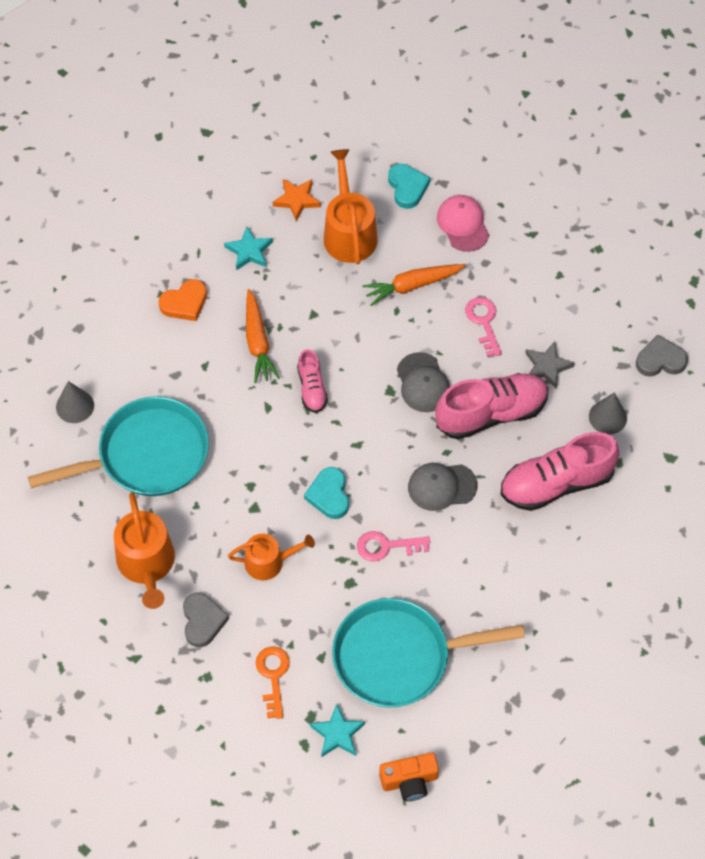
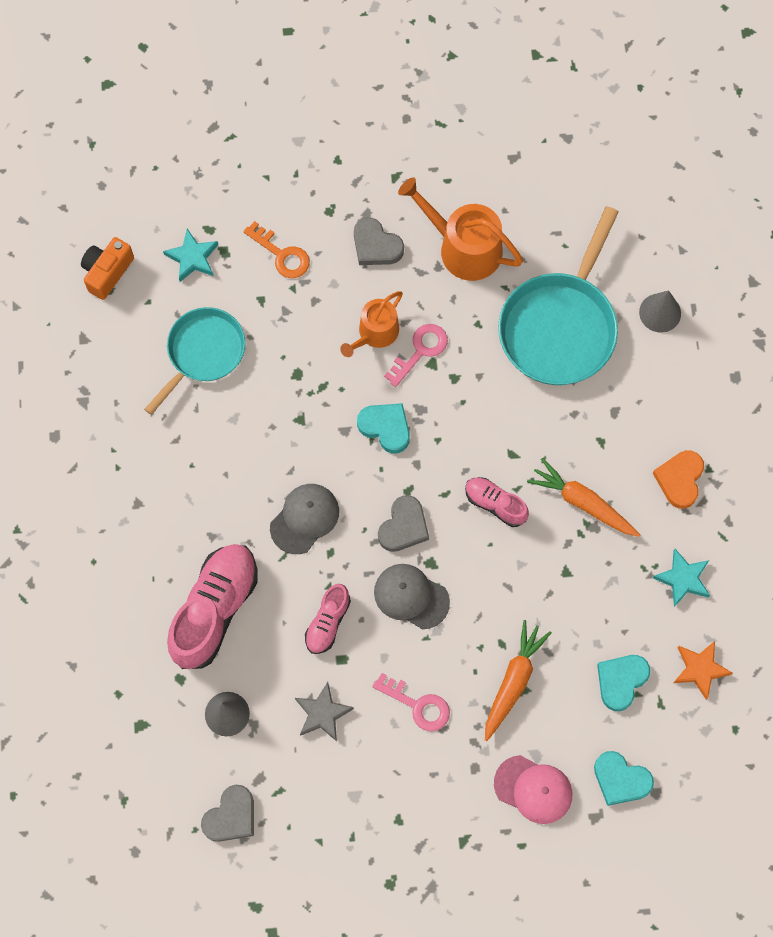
camera: 135 degrees right, 10 degrees up
orange watering can [324,149,378,264] -> turquoise heart [597,655,650,711]
turquoise pan [332,598,525,708] -> turquoise pan [144,307,246,415], size x0.66
pink key [357,531,430,562] -> pink key moved to [384,324,448,387]
pink shoe [435,373,548,439] -> pink shoe [305,584,351,654], size x0.53
none -> grey heart [378,495,429,552]

